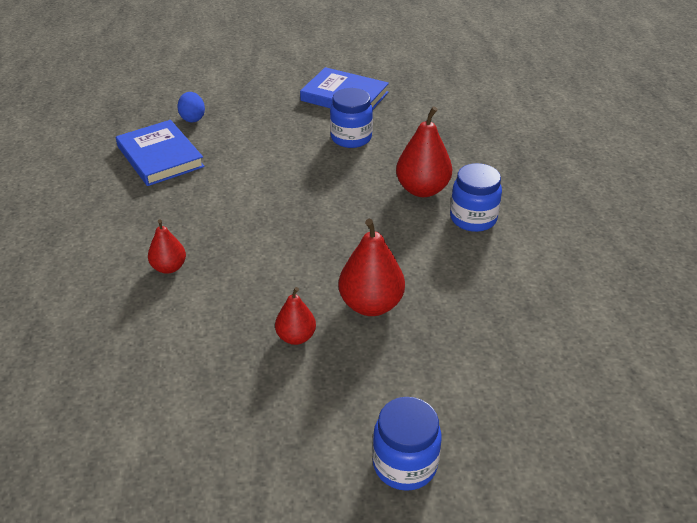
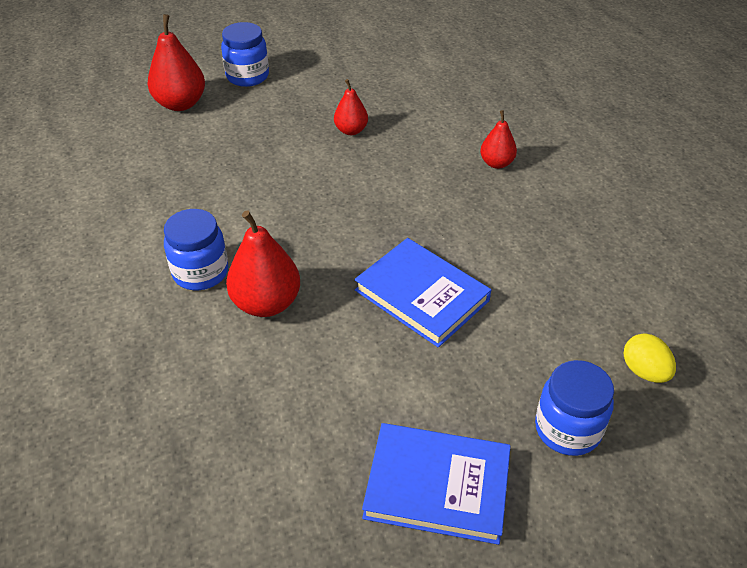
camera: 165 degrees right, 5 degrees up
blue book [116,120,205,186] -> blue book moved to [354,238,491,347]
blue egg [177,92,205,122] -> yellow egg [624,333,676,383]
blue jar [330,88,373,148] -> blue jar moved to [535,360,614,456]
red pear [338,219,405,316] -> red pear moved to [147,14,205,111]

